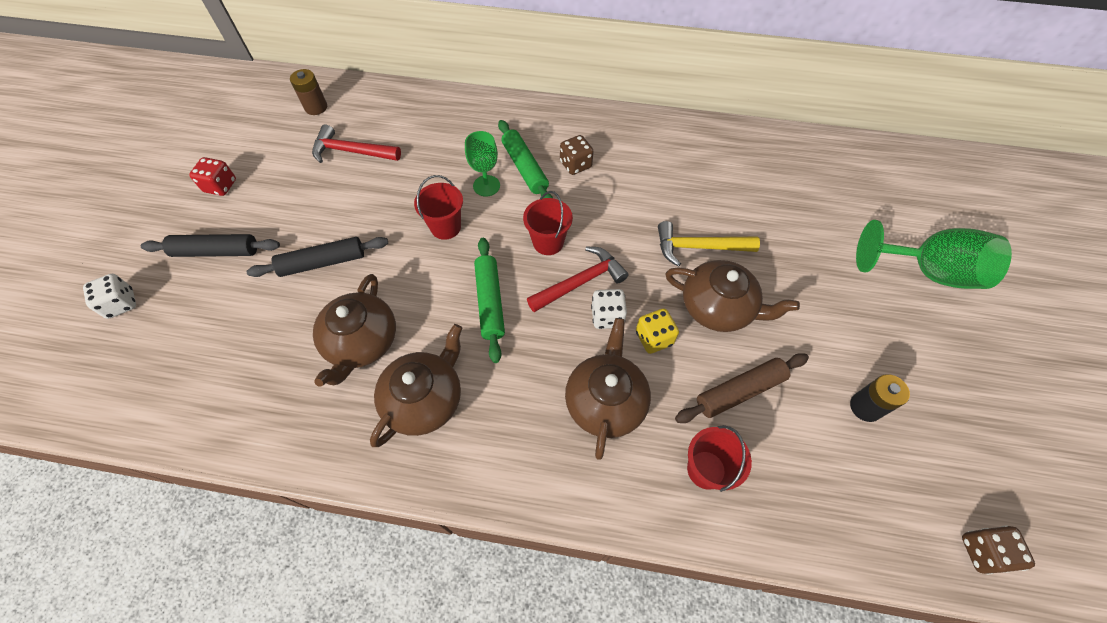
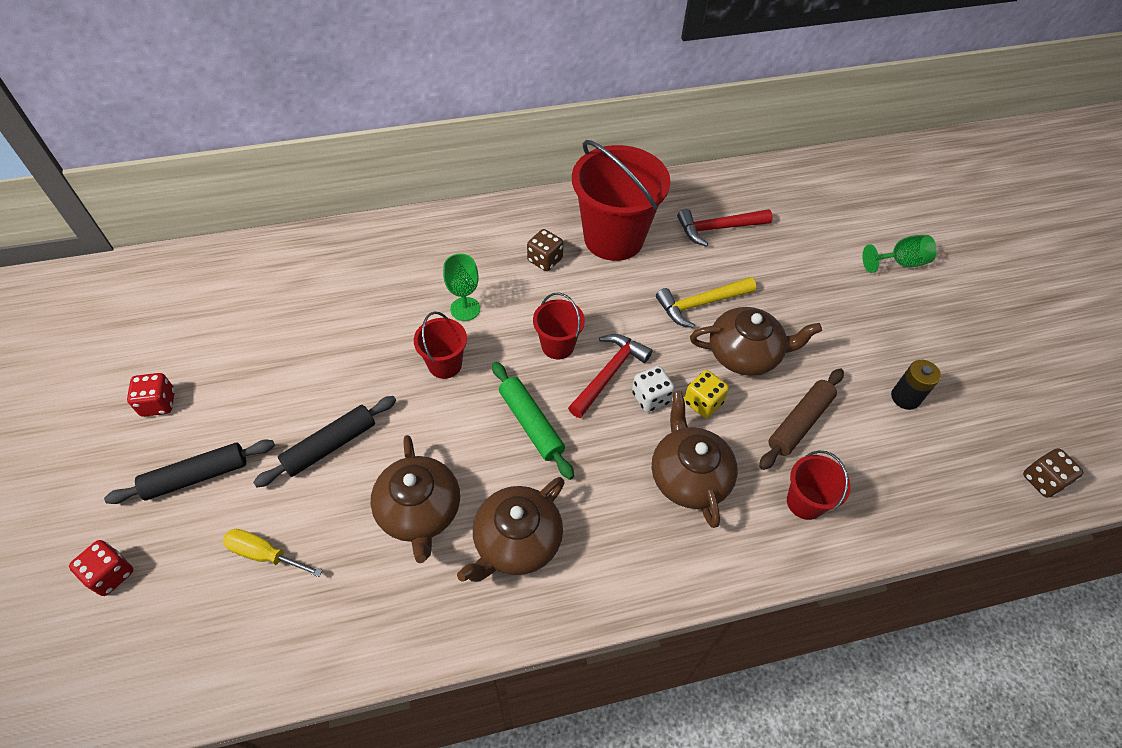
camera: 25 degrees left, 5 degrees down
white dice [83,274,136,319] -> red dice [69,540,133,596]
brown battery [290,69,327,115] -> none
red hammer [312,125,401,163] -> red hammer moved to [677,209,773,246]
brown teapot [370,324,462,447] -> brown teapot turned 150 degrees counterclockwise [457,477,565,582]
green rolling pin [498,120,553,198] -> none
green goblet [856,220,1012,289] -> green goblet [862,235,937,273], size x0.58
none -> yellow screwdriver [223,529,323,577]
none -> red bucket [572,140,670,261]

